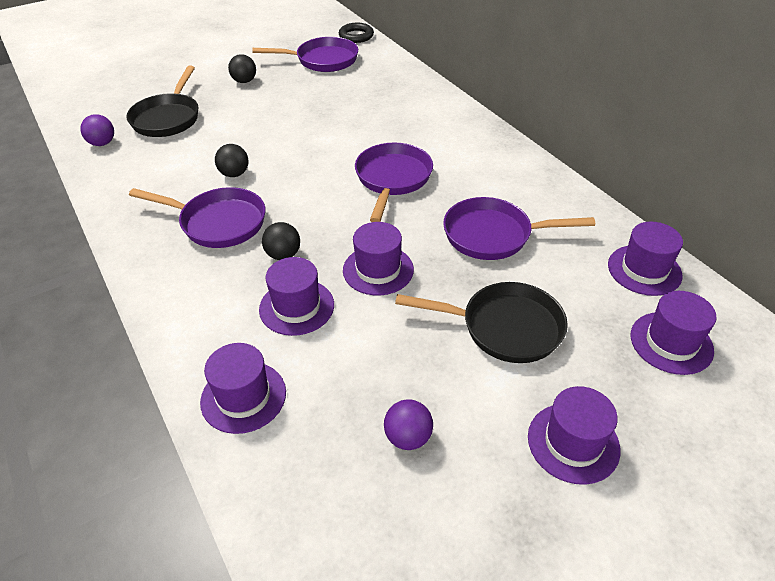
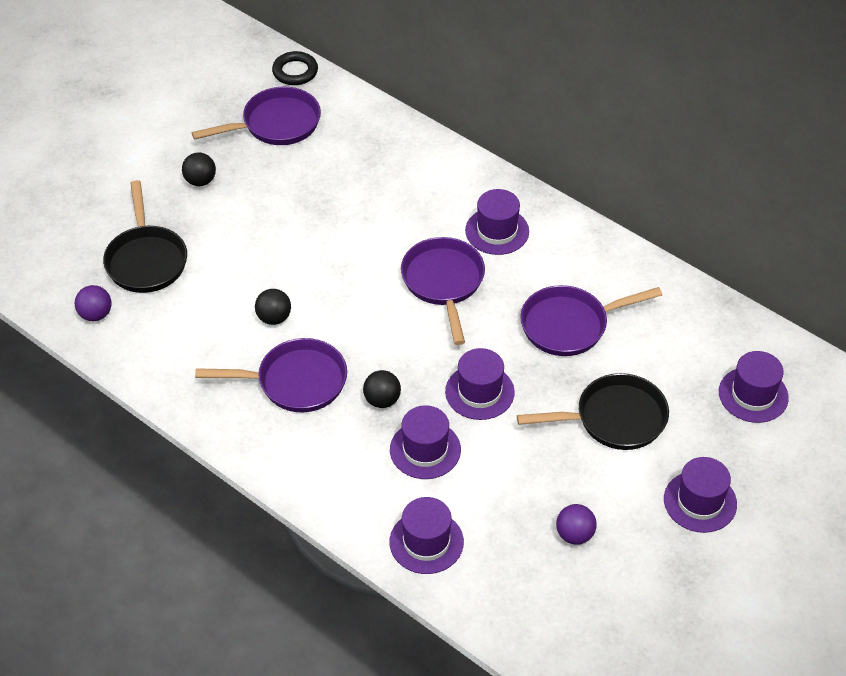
camera: 20 degrees left, 5 degrees up
purple hat [608,222,683,296] -> purple hat moved to [465,189,529,255]

